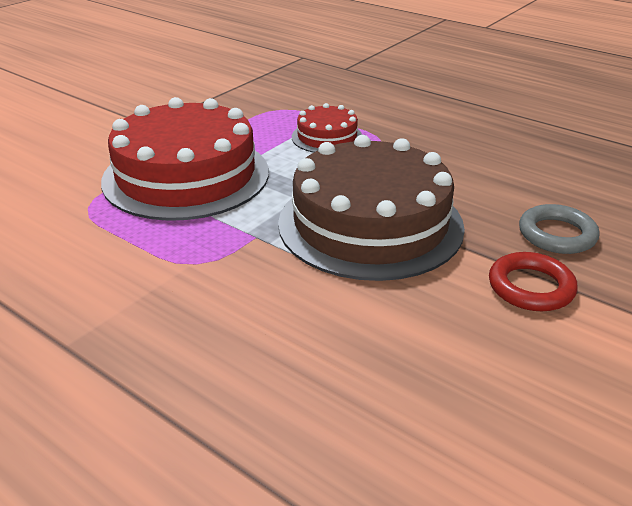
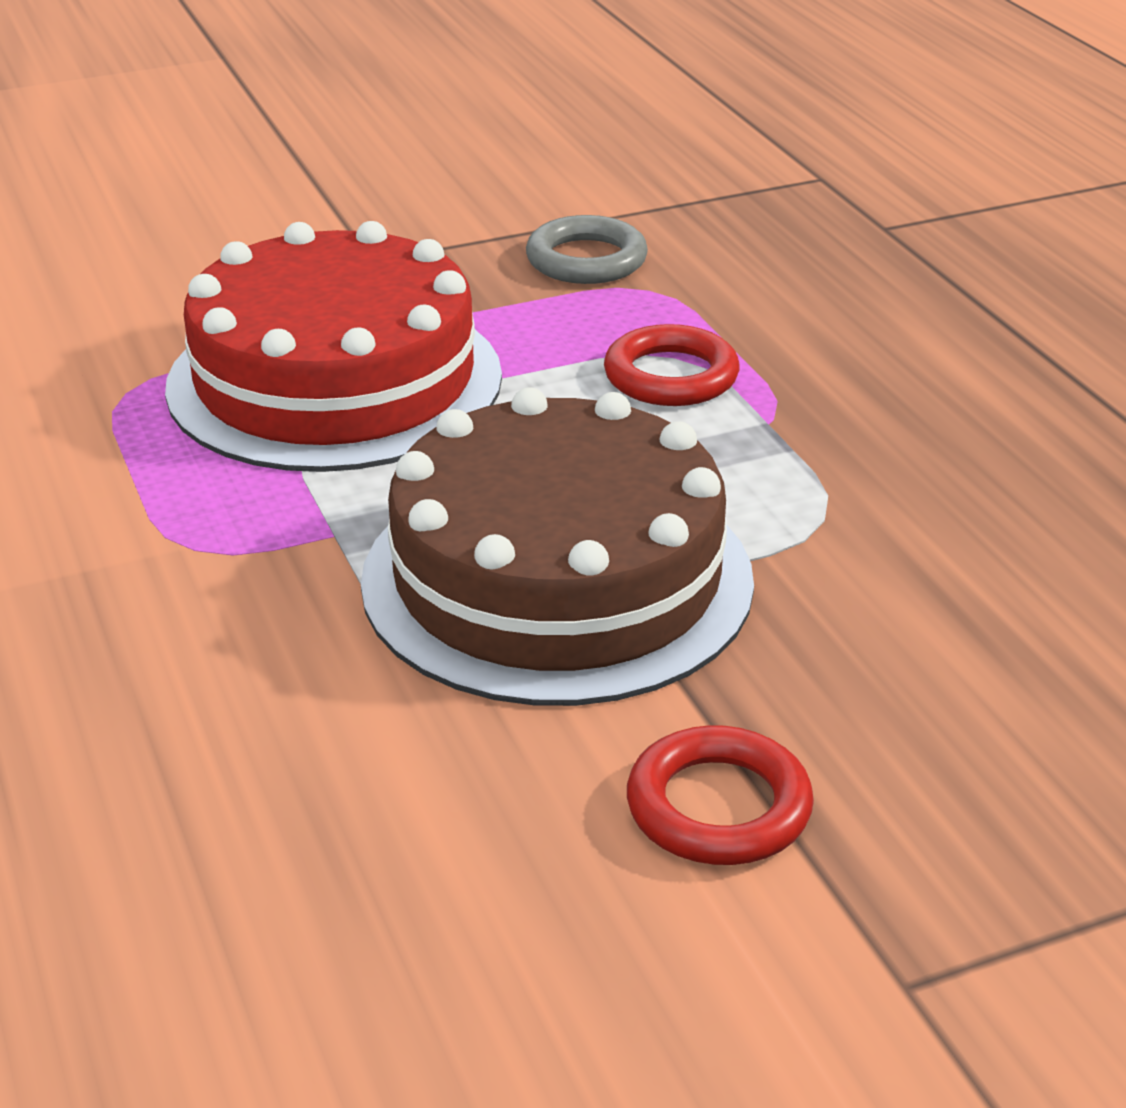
camera: 30 degrees right, 0 degrees up
red cake [292,103,362,153] -> red ring [604,324,739,406]
grey ring [519,204,600,254] -> grey ring moved to [526,215,648,284]

